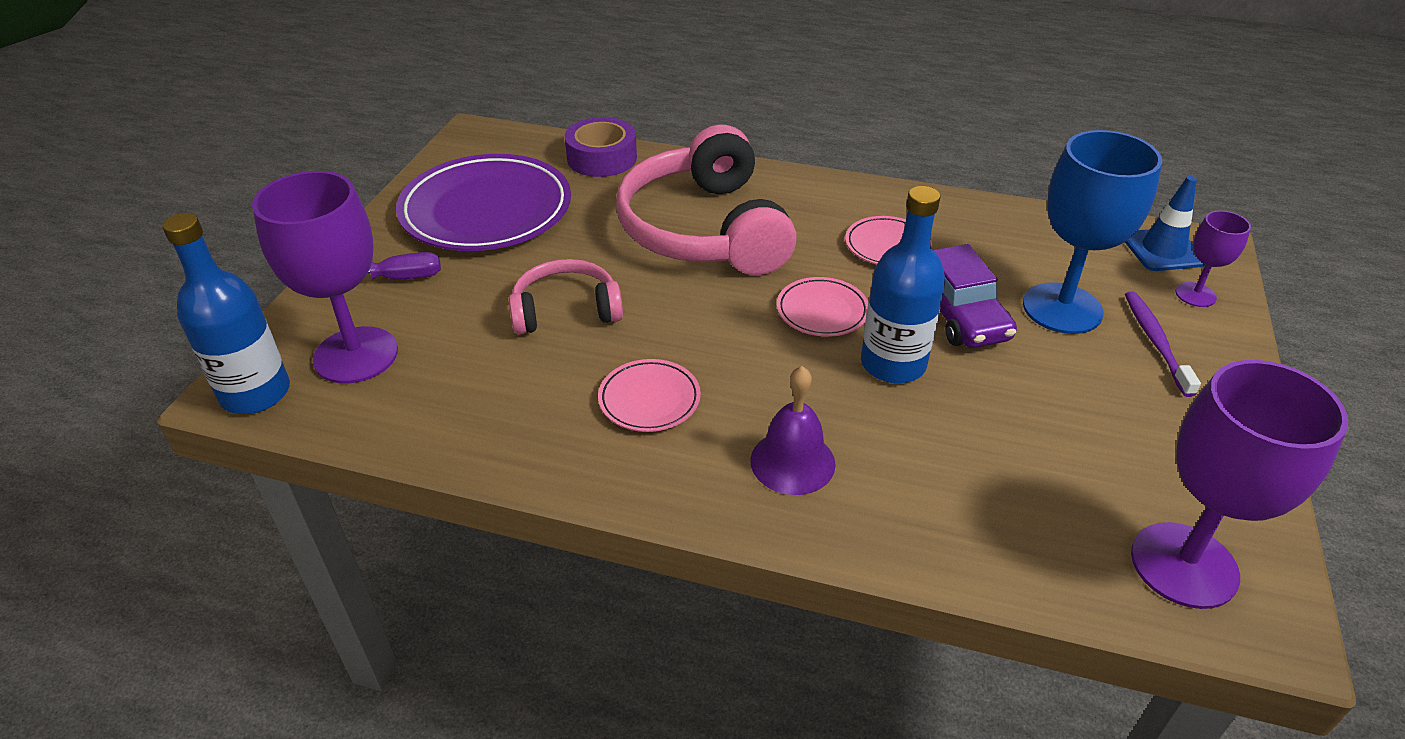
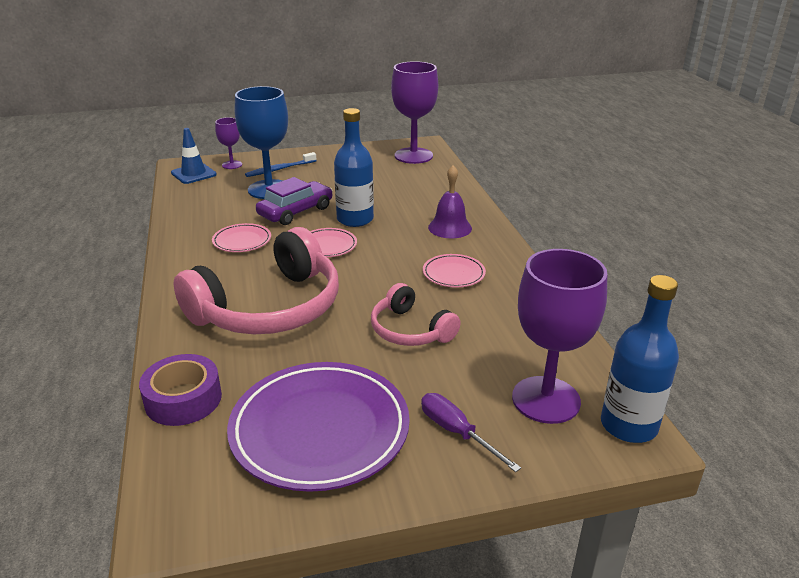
camera: 120 degrees left, 10 degrees down
purple toothbrush [1125,291,1201,397] -> blue toothbrush [245,152,317,177]

